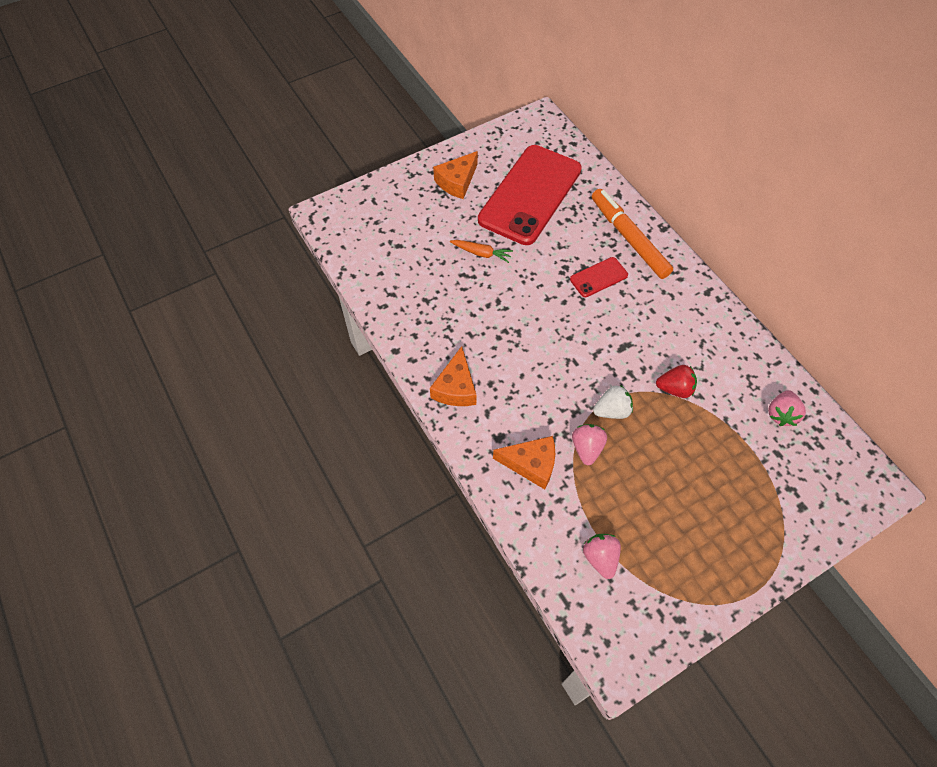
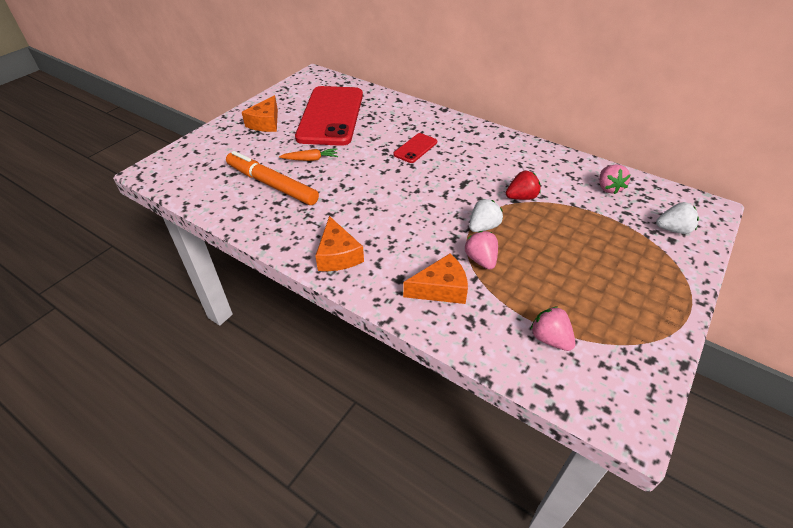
camera: 25 degrees left, 15 degrees down
orange marker [592,189,673,279] -> orange marker moved to [226,151,319,205]
none -> white strawberry [656,202,699,234]

